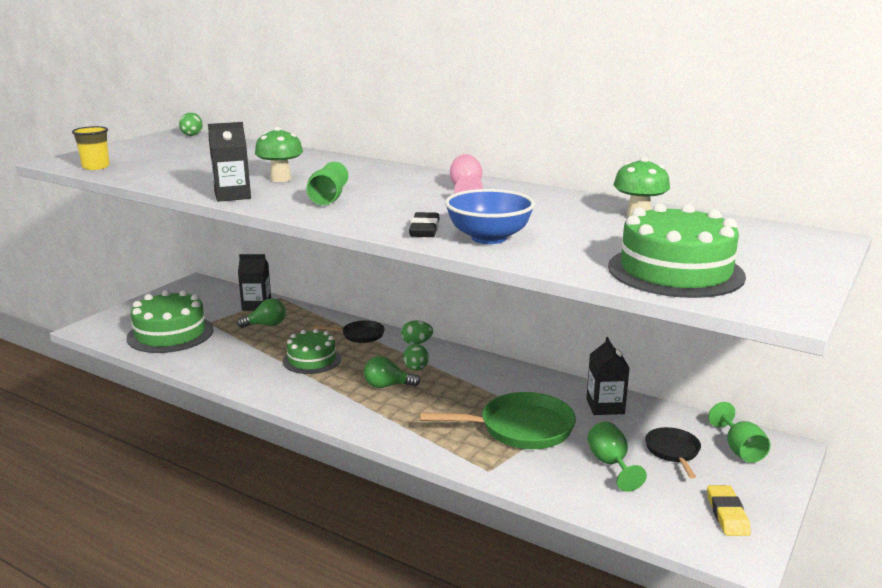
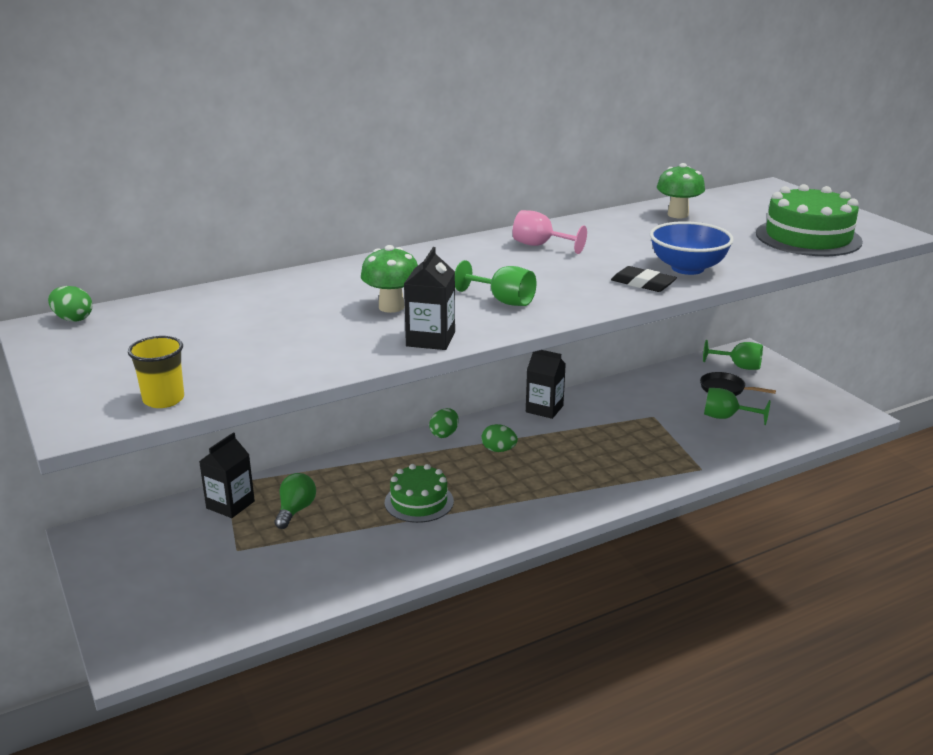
camera: 60 degrees left, 5 degrees up
green cake [126,290,214,353] -> none
black pan [314,321,385,343] -> none
green light bulb [364,356,421,388] -> none
green pan [419,392,576,449] -> none
black carton [586,337,629,415] -> black carton moved to [526,350,566,419]
yellow eraser [707,485,751,536] -> none

